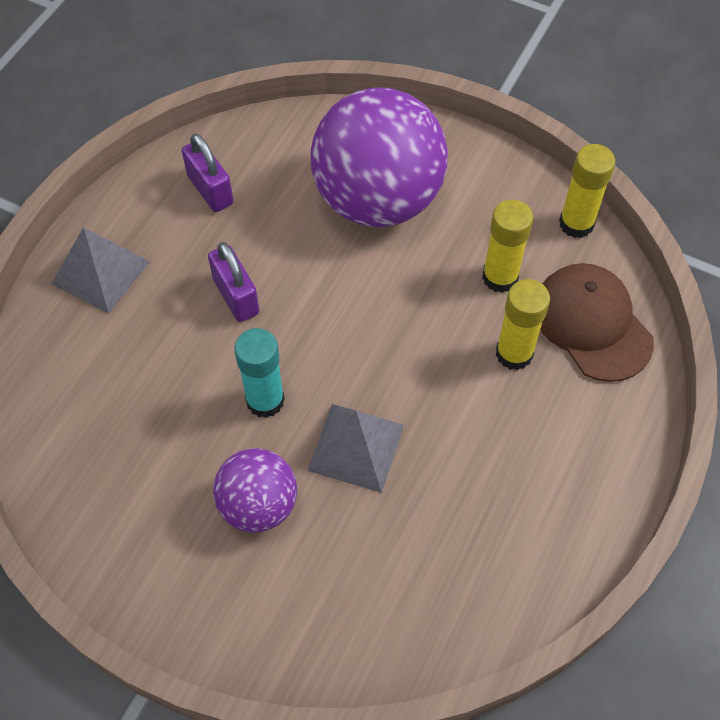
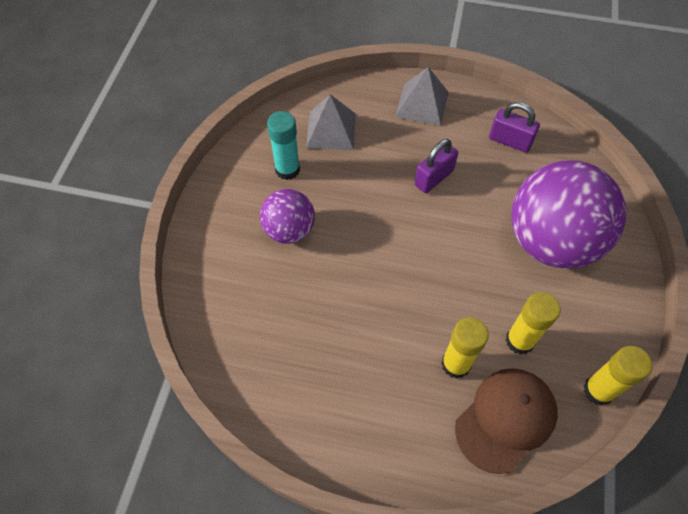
camera: 75 degrees right, 0 degrees up
purple padlock [182,134,234,212] -> purple padlock turned 75 degrees clockwise [489,102,540,153]
turquoise glue stick [234,328,285,418] -> turquoise glue stick moved to [267,111,300,180]
grey pyramid [307,404,404,493] -> grey pyramid moved to [306,94,356,150]

